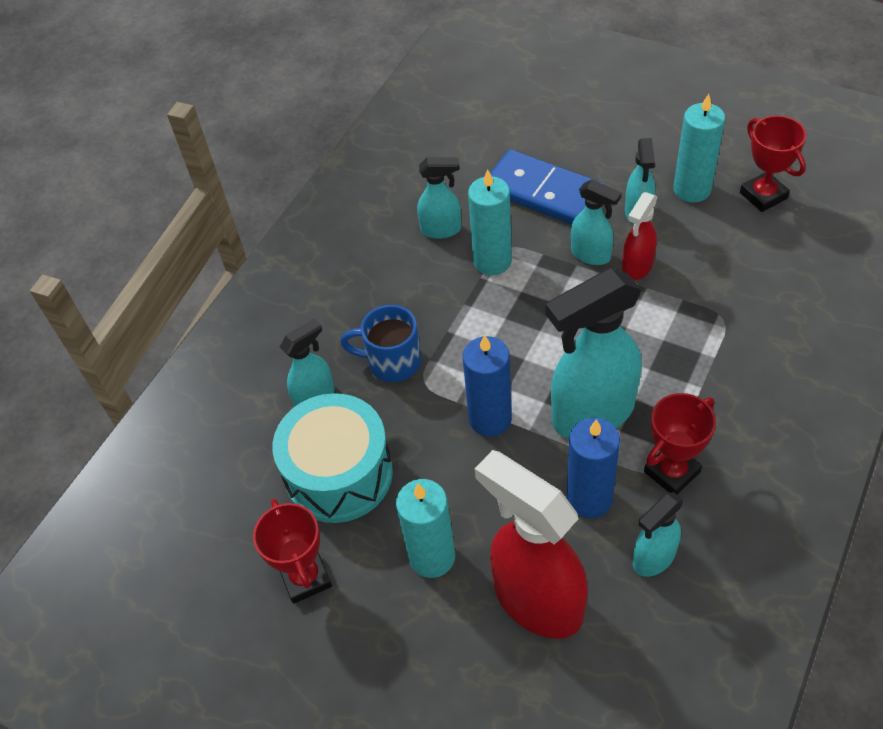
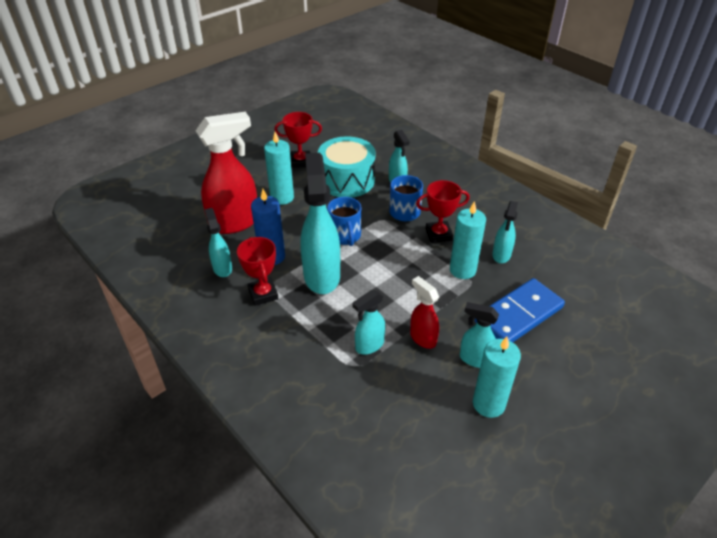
camera: 105 degrees right, 10 degrees down
blue candle [463,334,512,437] -> blue mug [327,197,362,246]
turquoise spray bottle [571,179,622,265] -> turquoise spray bottle moved to [353,290,386,355]
red trophy [740,115,806,212] -> red trophy moved to [416,180,470,243]

